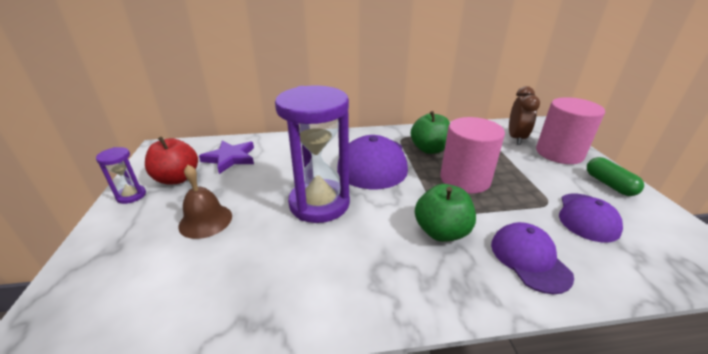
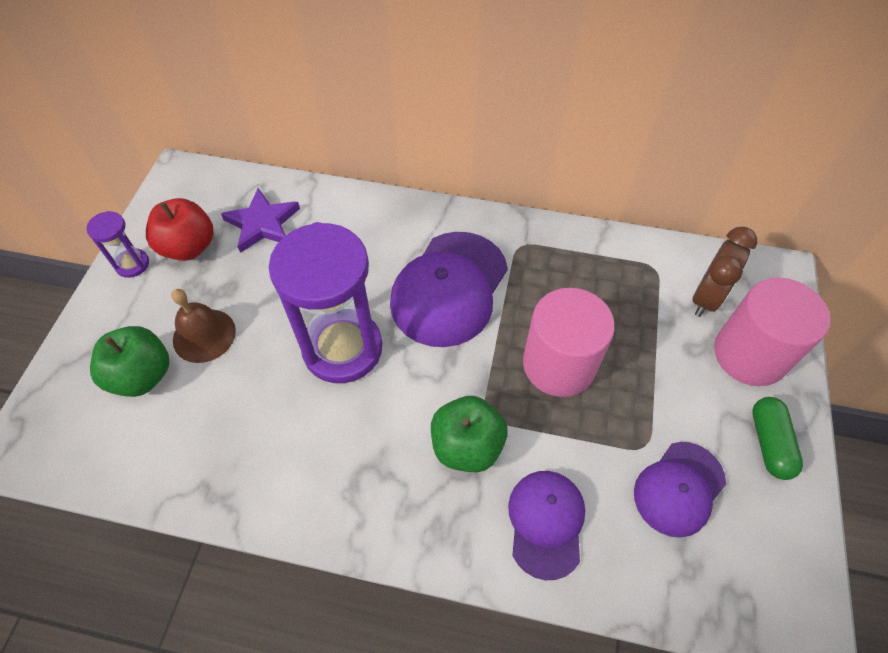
camera: 20 degrees right, 25 degrees up
green apple [411,111,450,154] -> green apple moved to [90,326,169,397]

